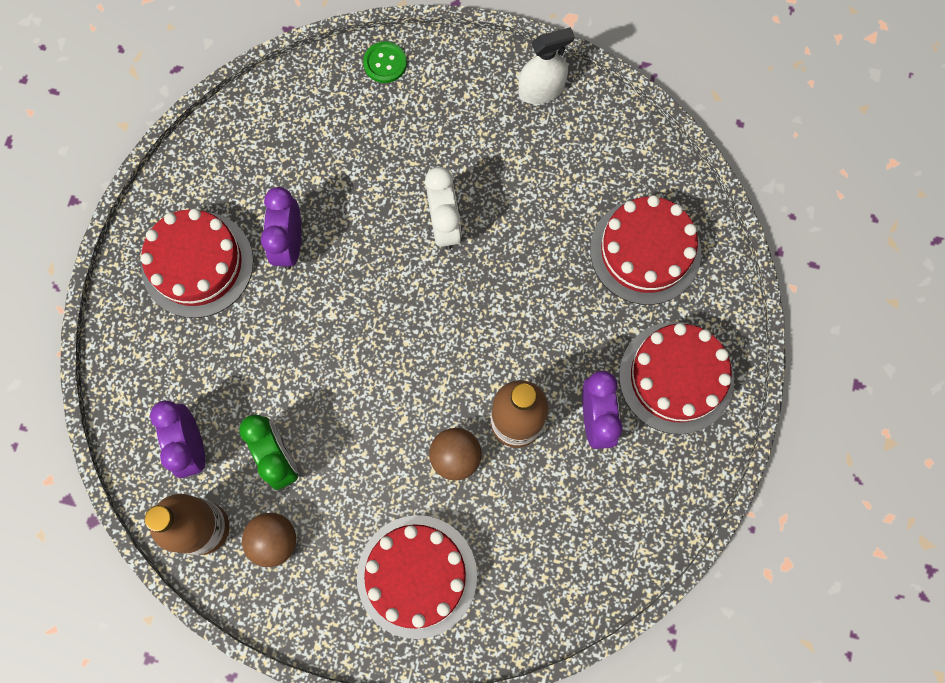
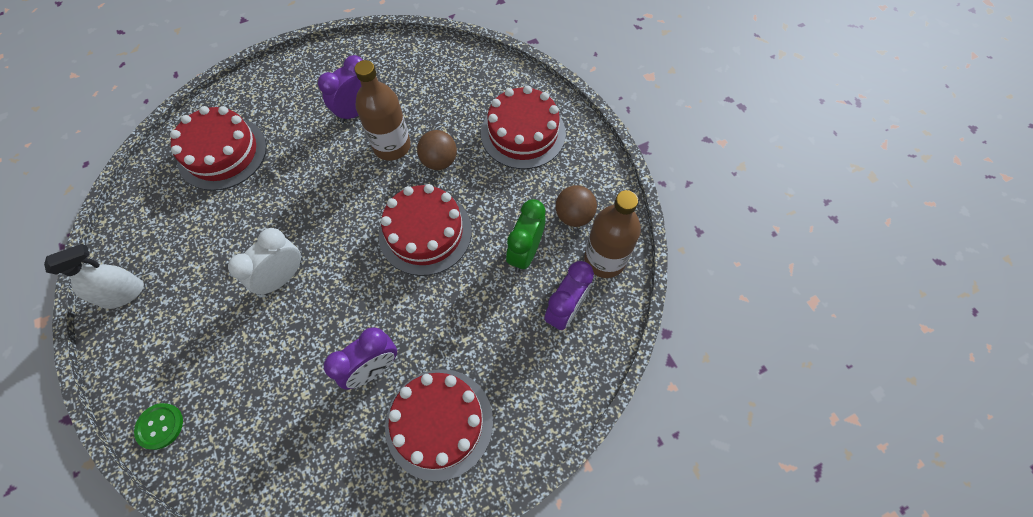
camera: 130 degrees left, 10 degrees down
white spray bottle [518,27,575,104] -> white spray bottle turned 120 degrees clockwise [44,244,144,309]
red cake [619,322,734,434] -> red cake moved to [379,184,472,276]

